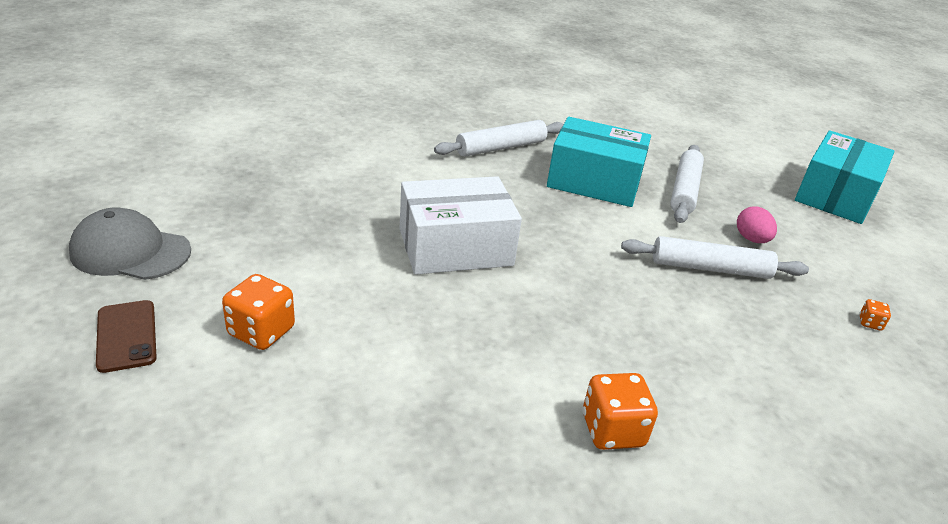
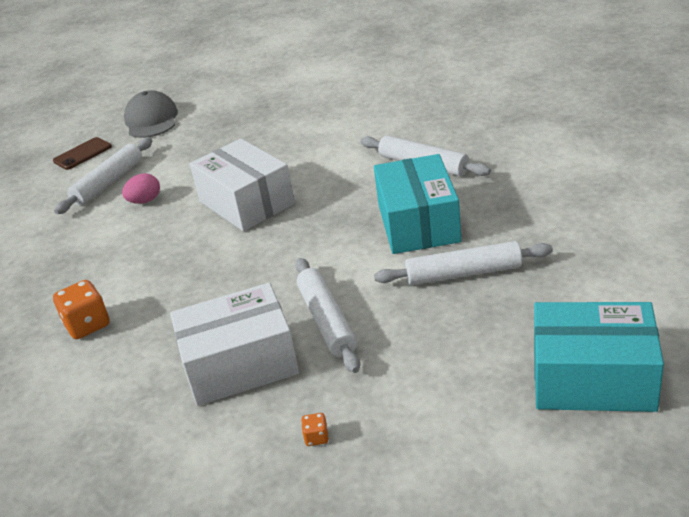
camera: 75 degrees right, 0 degrees up
orange dice [222,274,295,350] -> white rolling pin [54,138,152,214]
pink egg [737,206,777,243] -> pink egg moved to [122,173,160,204]
none -> white box [170,283,299,406]

